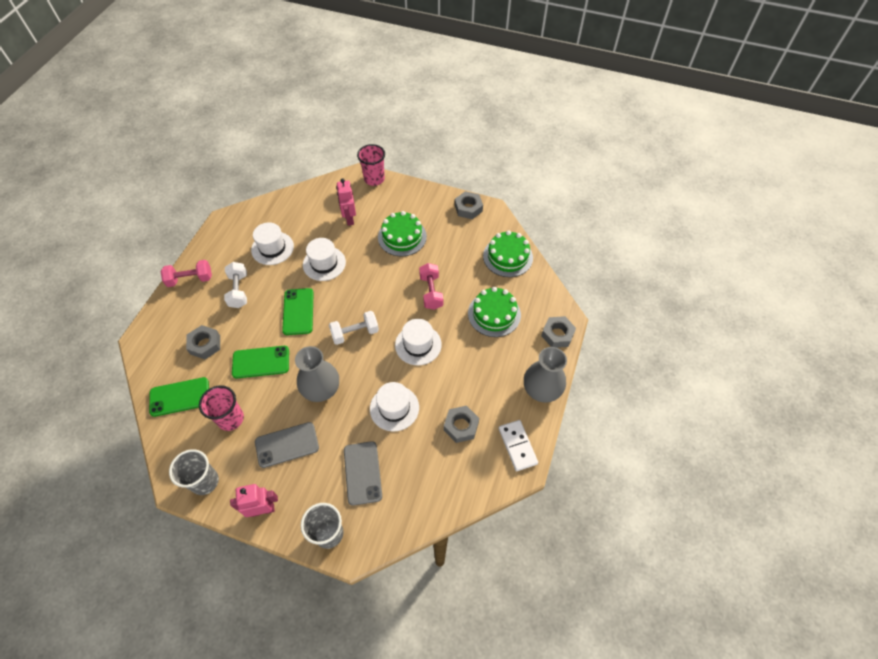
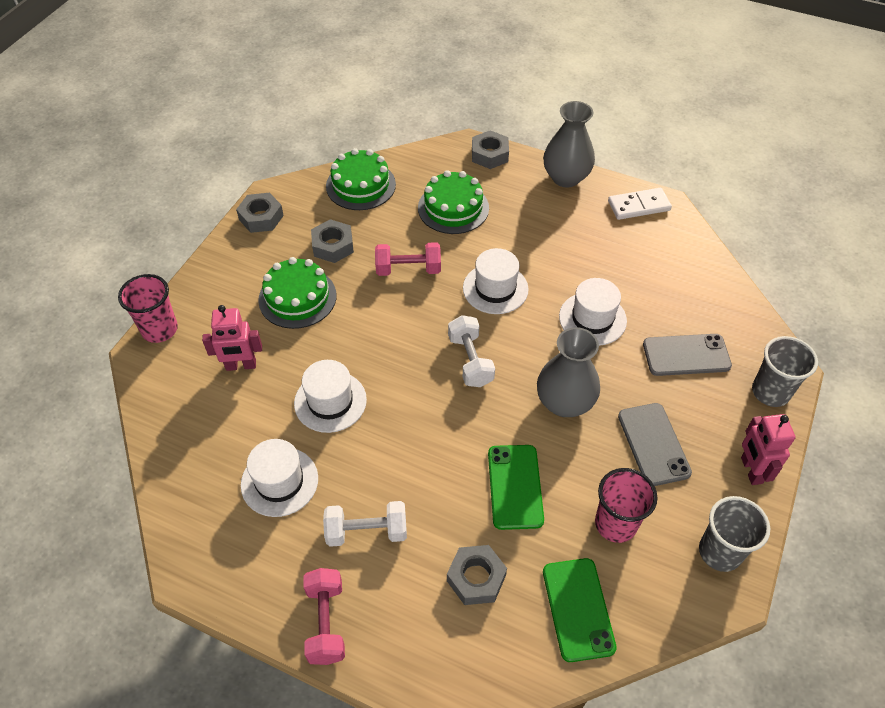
camera: 85 degrees left, 5 degrees down
green phone [282,288,314,335] -> none
grey nut [444,406,479,443] -> grey nut moved to [311,219,354,263]

